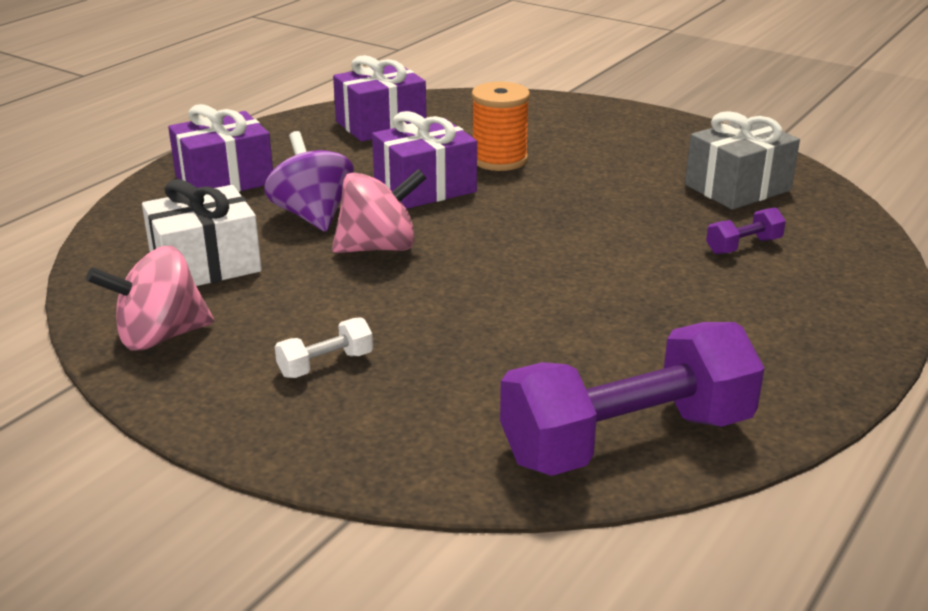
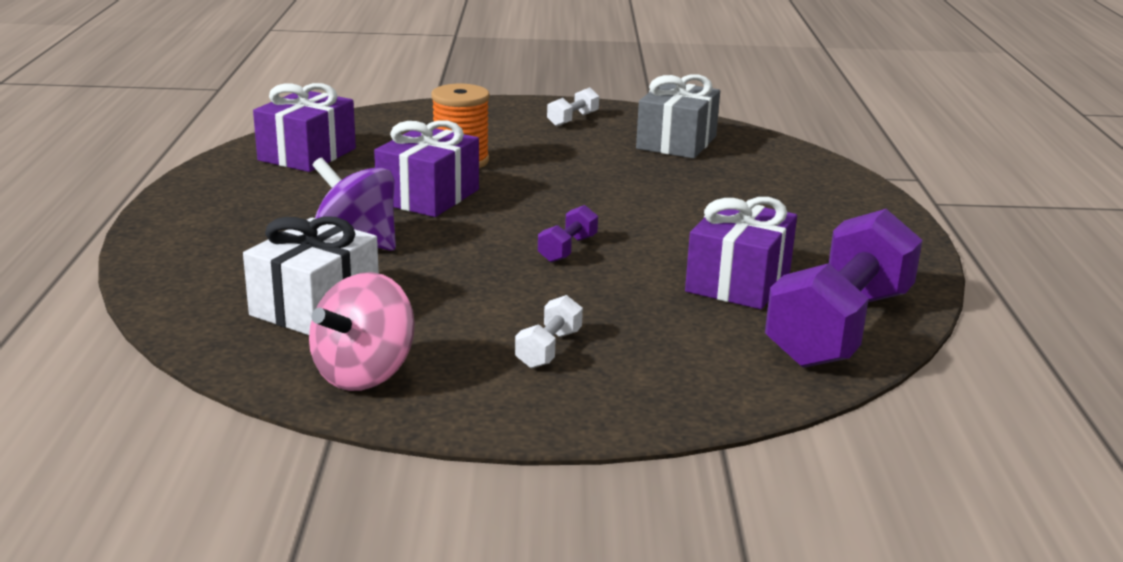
camera: 35 degrees left, 5 degrees down
purple gift [168,104,273,192] -> purple gift moved to [685,197,797,309]
pink spinning top [332,169,427,253] -> none
purple dumbbell [706,207,786,254] -> purple dumbbell moved to [538,205,598,263]
none -> white dumbbell [547,87,599,127]

